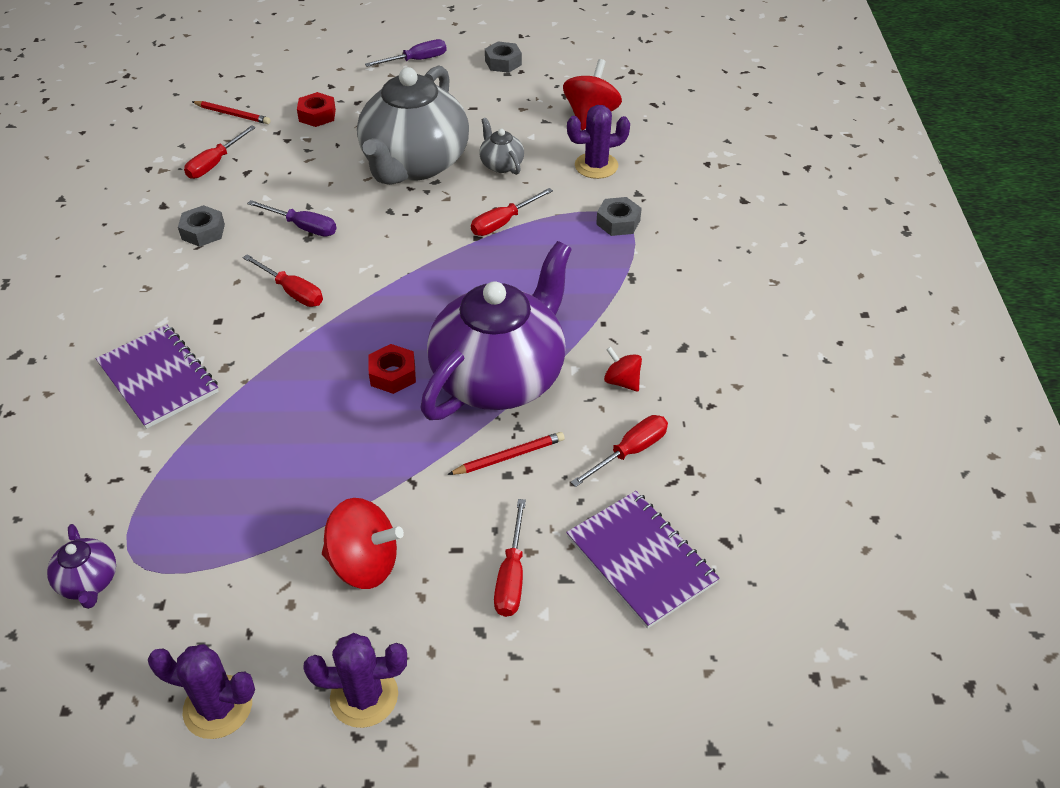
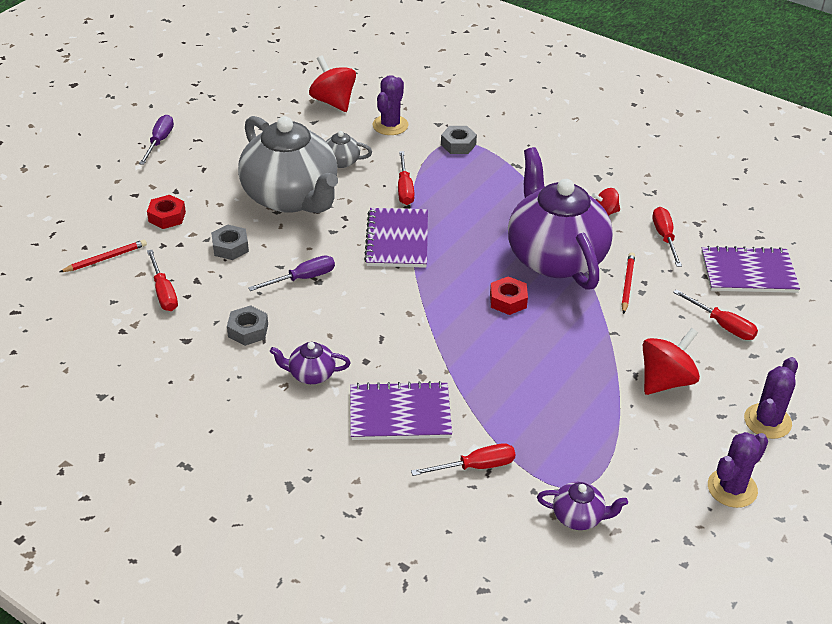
camera: 55 degrees left, 5 degrees down
red screwdriver [243,254,323,307] -> red screwdriver moved to [411,443,516,476]
grey nut [485,42,522,73] -> grey nut moved to [211,225,249,260]
none -> purple teapot [270,342,351,384]
none -> purple notebook [364,208,428,268]

